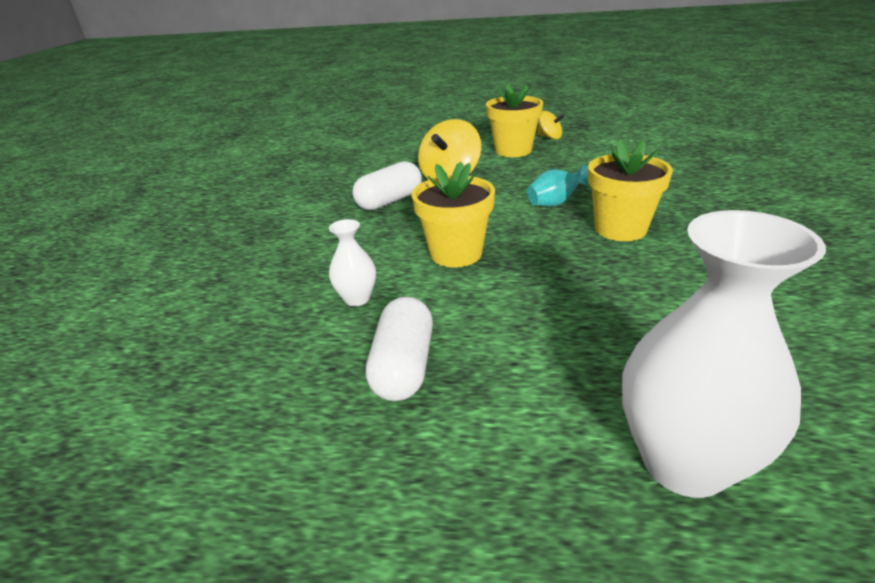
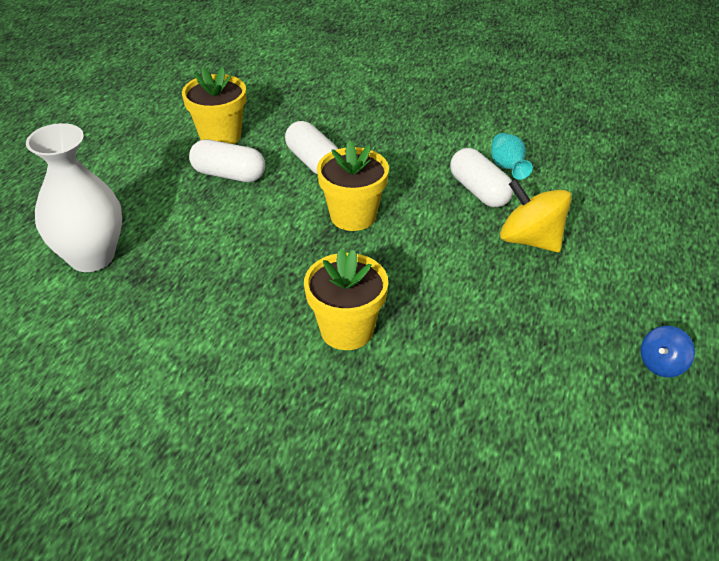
camera: 100 degrees right, 10 degrees up
white vase [329,219,376,306] -> white capsule [285,121,338,175]
yellow flower pot [486,84,543,157] -> yellow flower pot moved to [182,67,246,144]
turquoise vase [527,164,590,206] -> turquoise vase moved to [491,133,533,180]
yellow spinning top [537,111,564,140] -> blue spinning top [641,326,695,377]

